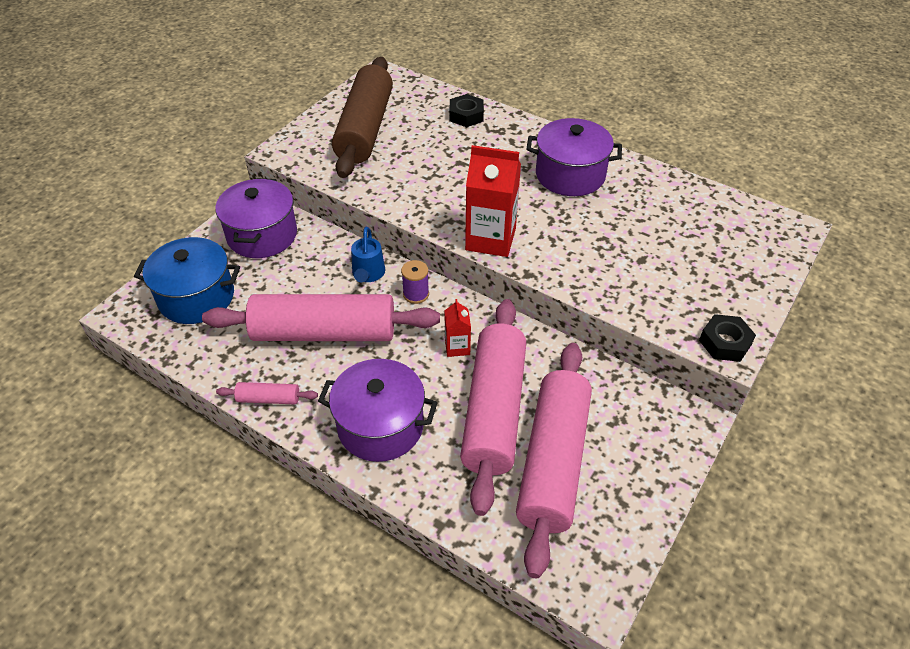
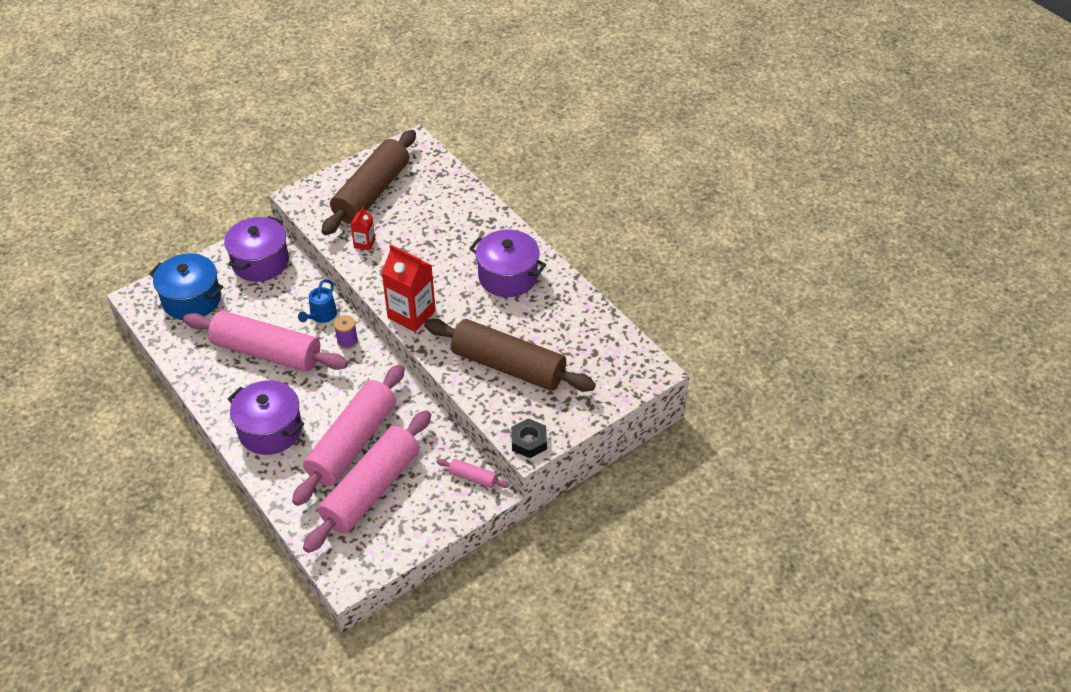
camera: 20 degrees right, 0 degrees up
pink rolling pin [216,382,318,404] -> pink rolling pin moved to [436,459,510,488]
red carton [444,299,471,357] -> red carton moved to [351,206,375,251]
black nut [449,94,484,127] -> none
none -> brown rolling pin [424,319,596,392]

